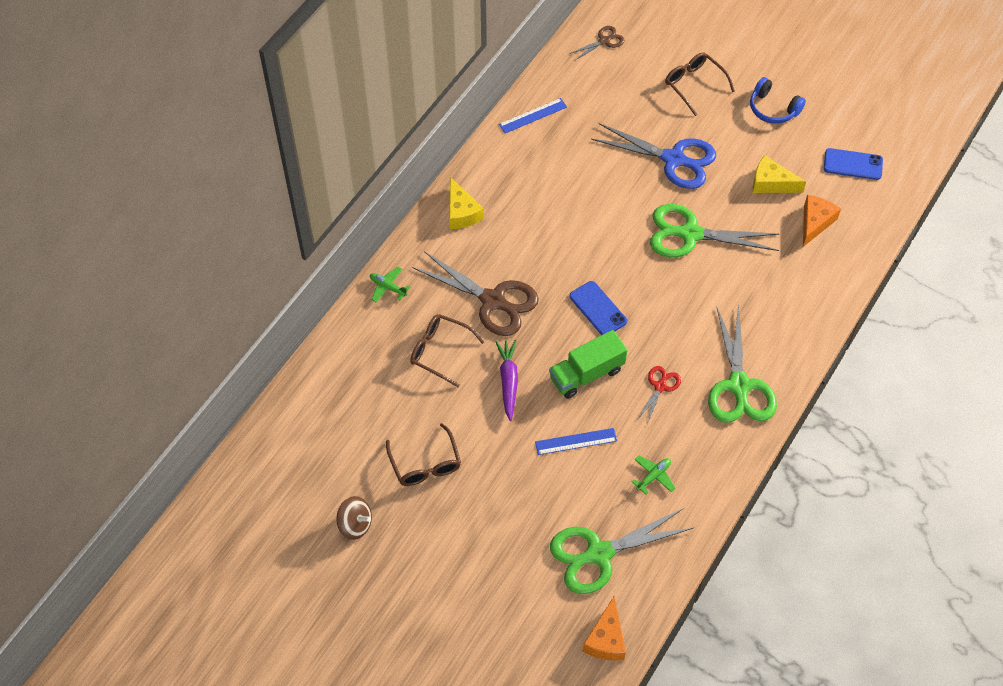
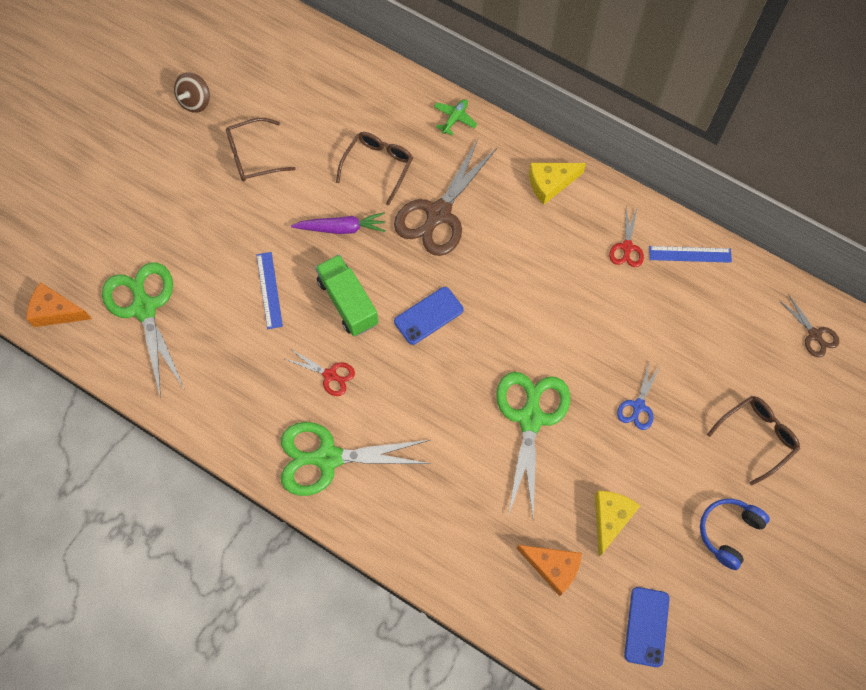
camera: 90 degrees right, 10 degrees up
blue ruler [499,98,567,133] -> blue ruler turned 60 degrees counterclockwise [649,246,732,263]
blue scissors [591,123,716,189] -> blue scissors [617,360,661,430], size x0.49
green plane [631,455,675,494] -> none
none -> red scissors [609,206,644,267]

